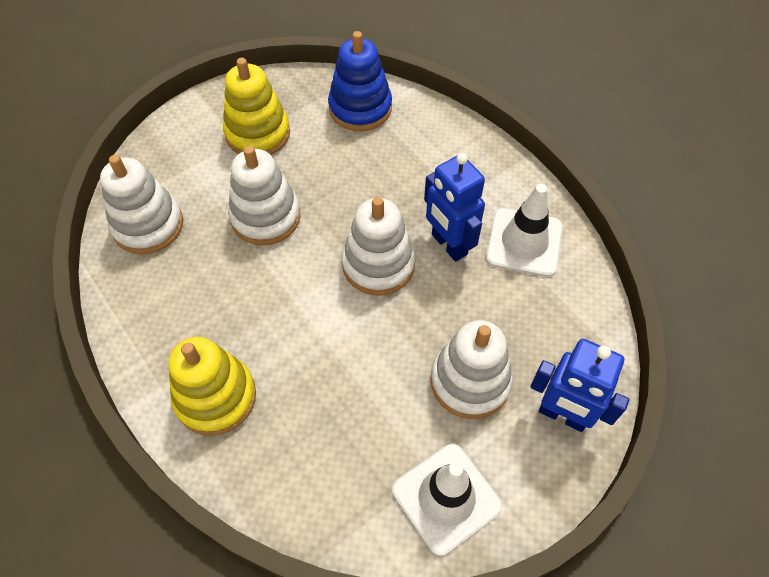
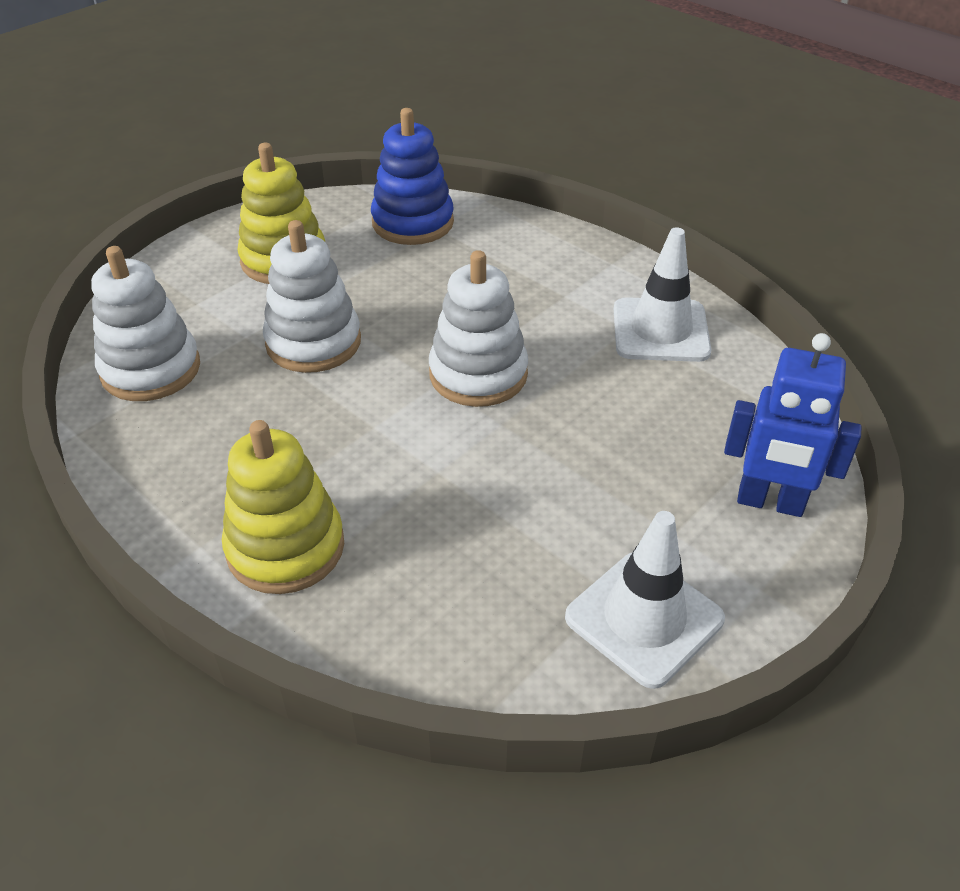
camera: 10 degrees left, 15 degrees down
blue robot [424,153,485,262] -> none
white stacking toy [431,320,513,419] -> none

